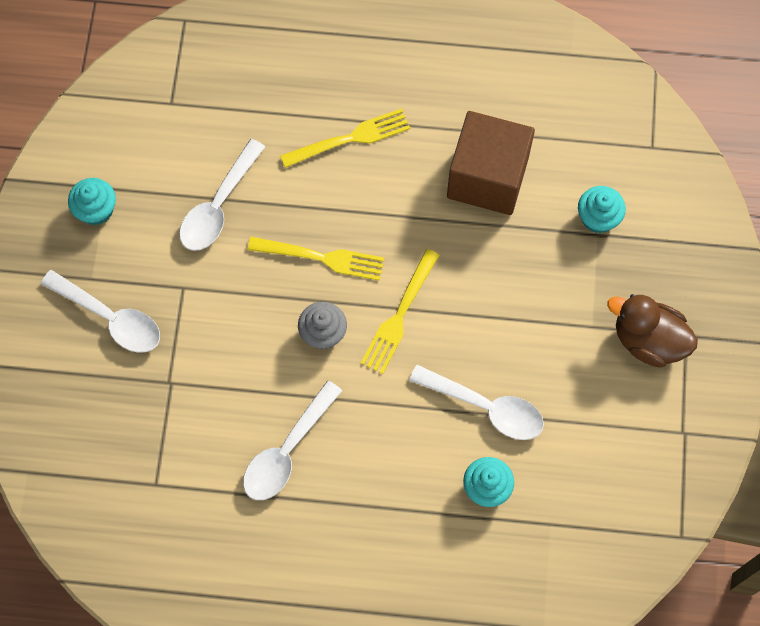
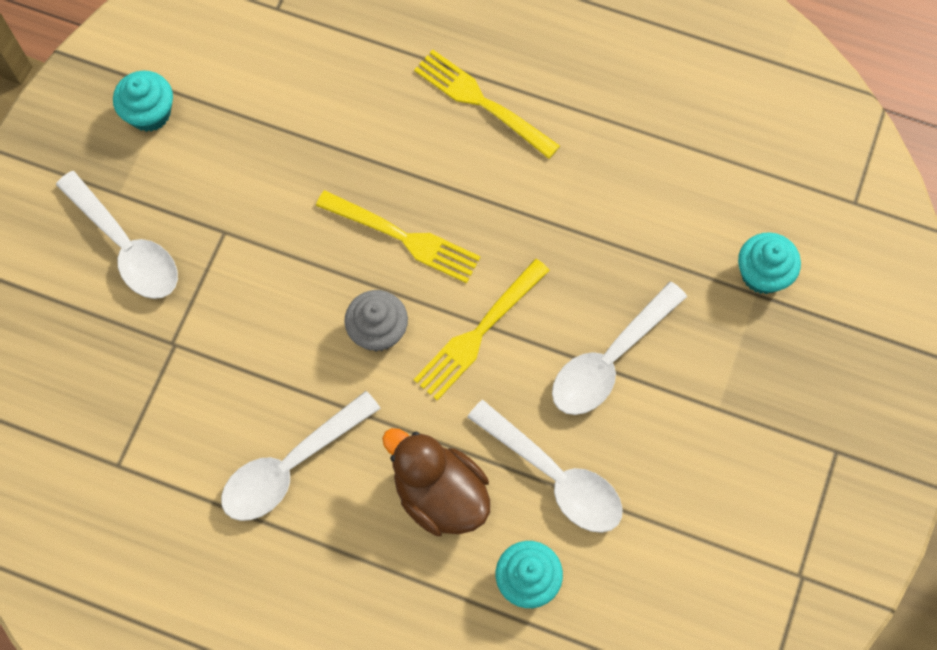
camera: 15 degrees right, 0 degrees up
white spoon [179,139,265,251] -> white spoon moved to [552,282,687,415]
yellow fork [280,108,410,168] -> yellow fork turned 135 degrees counterclockwise [414,50,560,159]
brown cube [447,111,535,215] -> none
brown duck [607,294,698,368] -> brown duck moved to [382,428,490,536]

